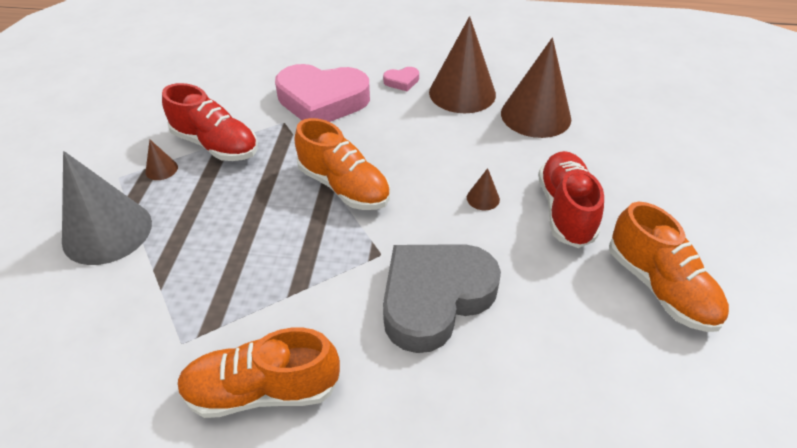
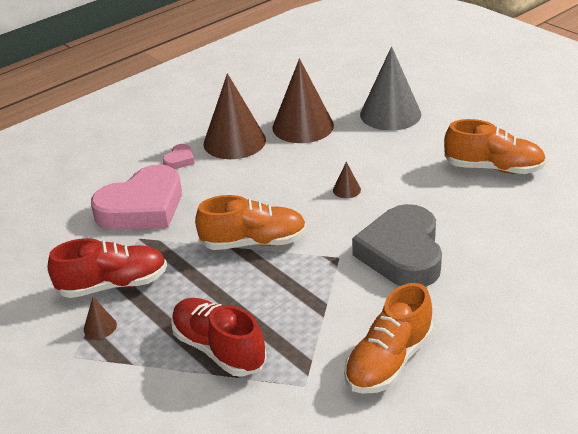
camera: 45 degrees left, 10 degrees down
grey cone [62,151,152,265] -> grey cone moved to [360,46,421,131]
red shoe [538,151,604,248] -> red shoe moved to [171,298,267,377]

